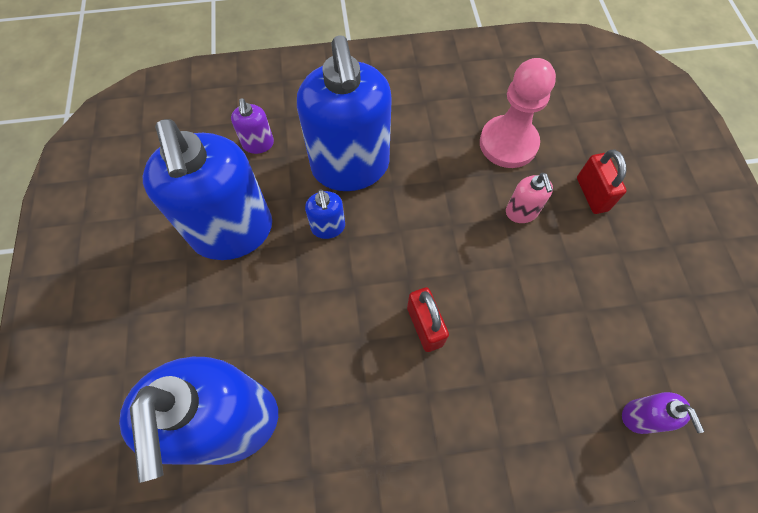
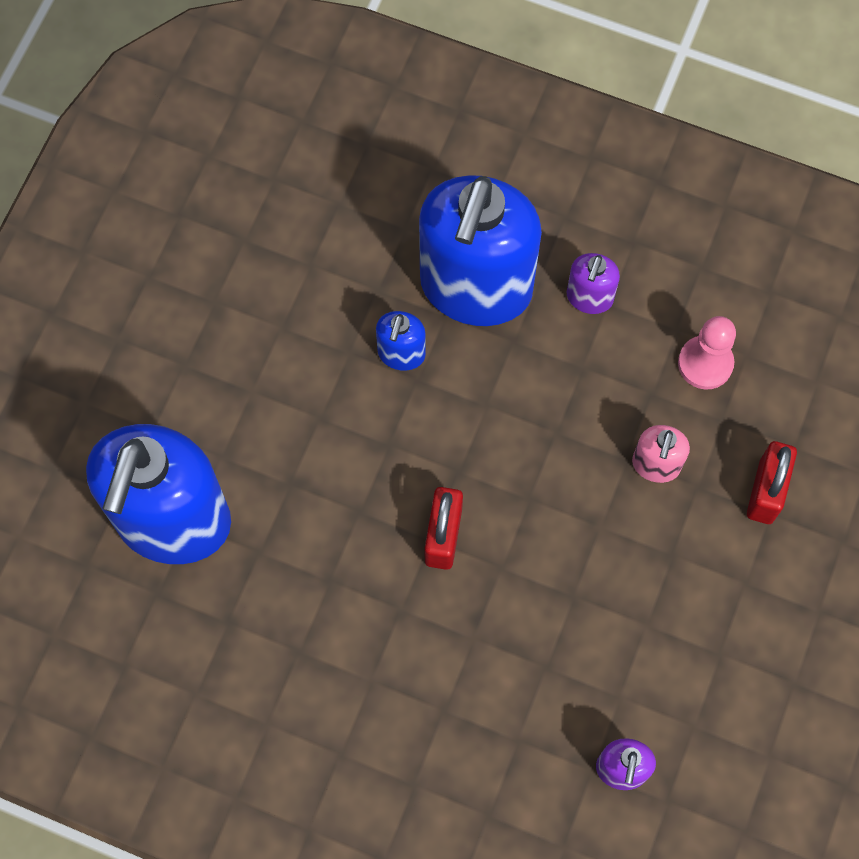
camera: 30 degrees right, 5 degrees up
blue soap dispenser [143,119,272,260] -> none
purple soap dispenser [231,98,274,154] -> purple soap dispenser moved to [567,253,620,314]
pink pawn [480,58,556,168] -> pink pawn [678,316,736,390], size x0.62

